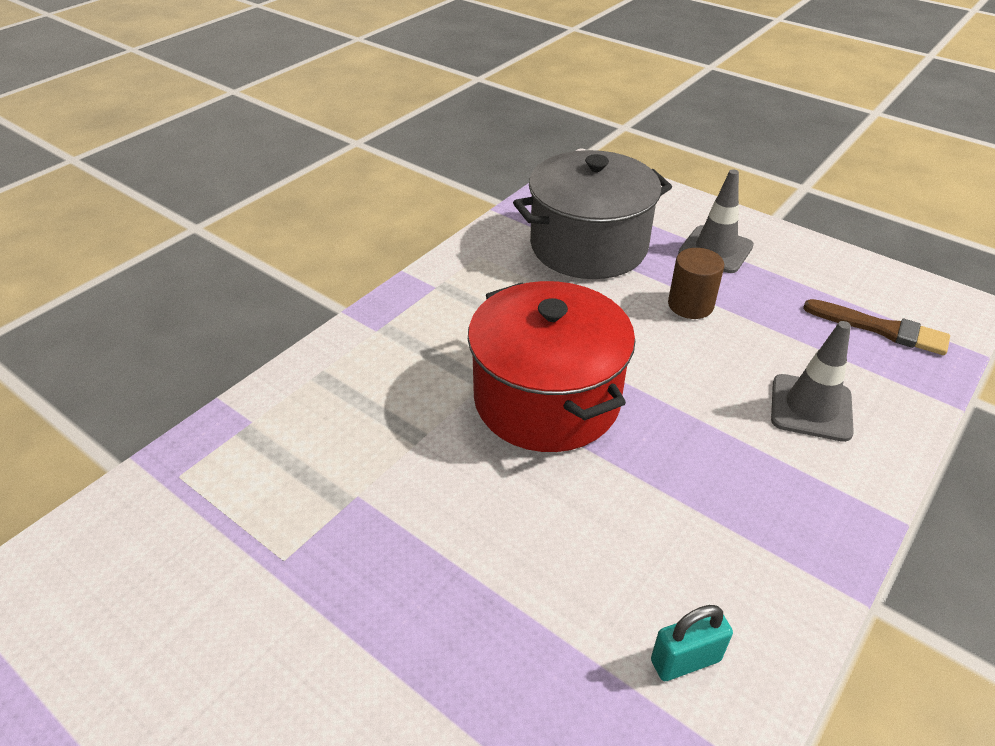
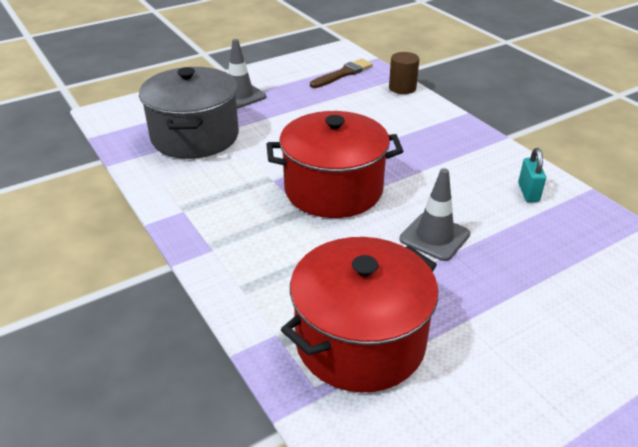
camera: 70 degrees left, 5 degrees down
brown cylinder [668,248,724,319] -> brown cylinder moved to [389,52,419,94]
grey traffic cone [771,321,854,442] -> grey traffic cone moved to [400,168,470,261]
none -> red pot [281,237,438,392]

